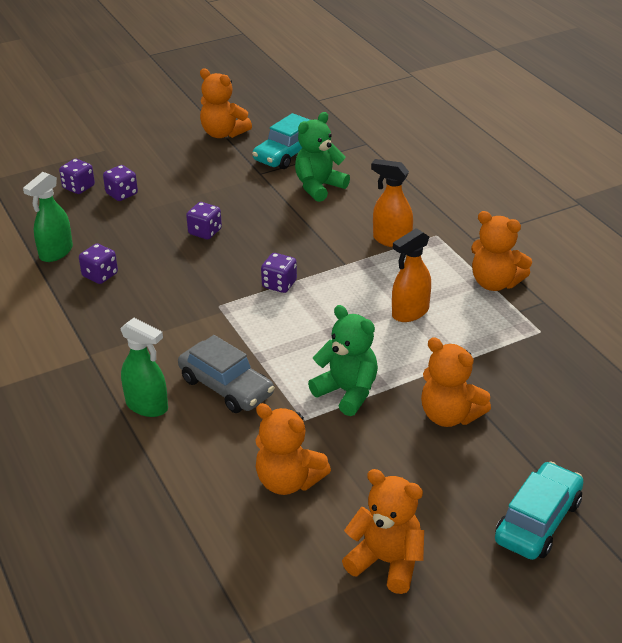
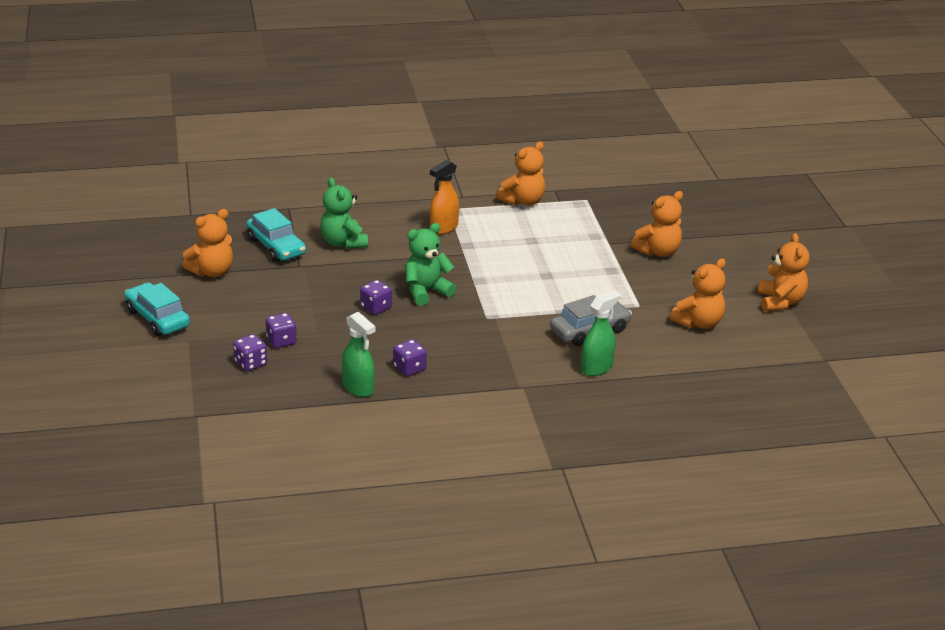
camera: 75 degrees left, 5 degrees down
purple dice [261,253,297,293] -> none
green teddy bear [308,305,378,416] -> green teddy bear moved to [405,223,456,306]
orange teddy bear [342,469,424,594] -> orange teddy bear turned 135 degrees clockwise [758,233,809,312]
orange spray bottle [392,228,431,322] -> none
turquoise car [495,461,584,560] -> turquoise car moved to [124,282,190,336]

